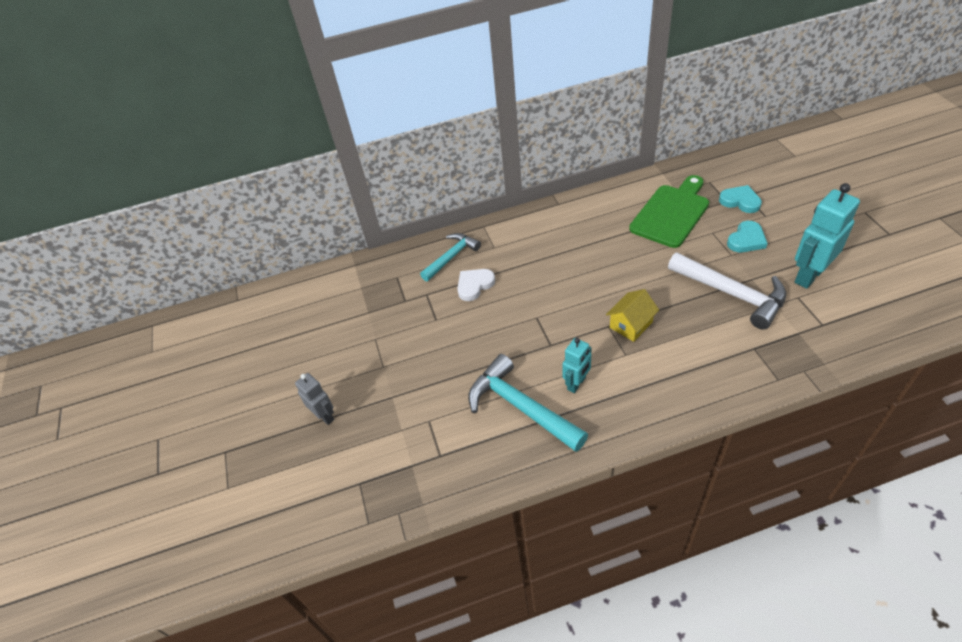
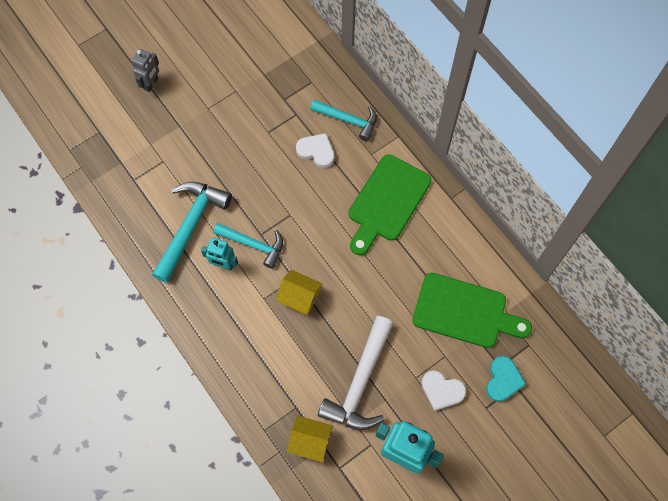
camera: 65 degrees right, 20 degrees up
turquoise heart [727,221,768,252] -> white heart [421,370,466,411]
none -> turquoise hammer [213,223,283,269]
none -> yellow house [287,416,333,462]
none -> green cutting board [349,154,431,255]

